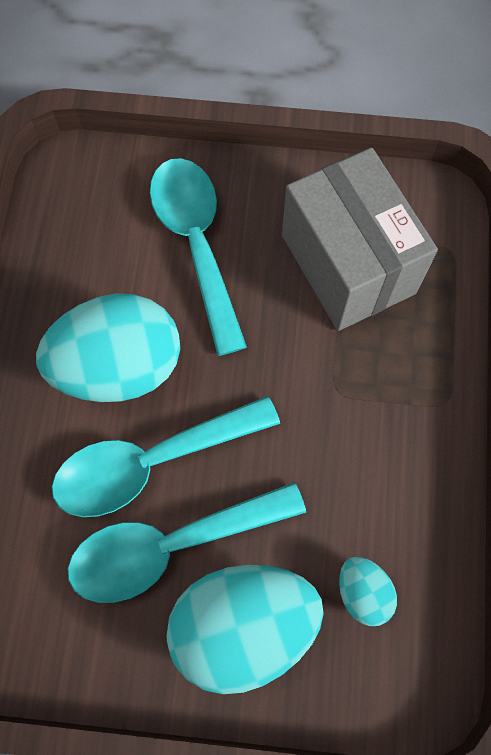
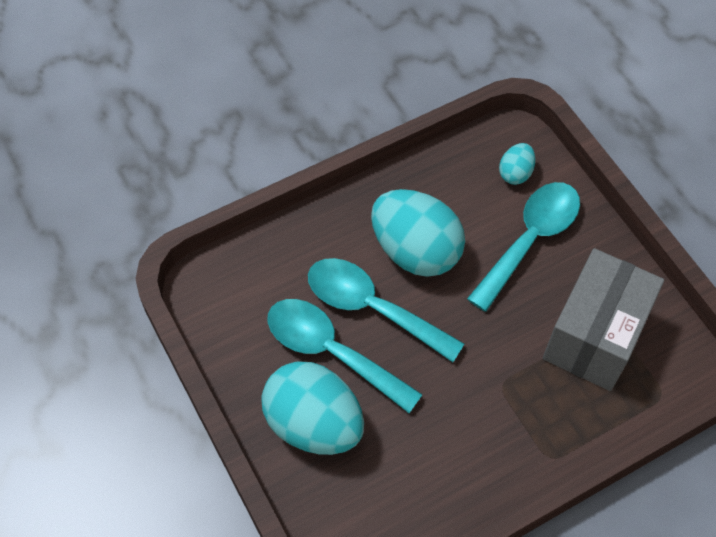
camera: 55 degrees right, 10 degrees down
turquoise egg [339,557,397,626] -> turquoise egg moved to [499,143,535,185]

